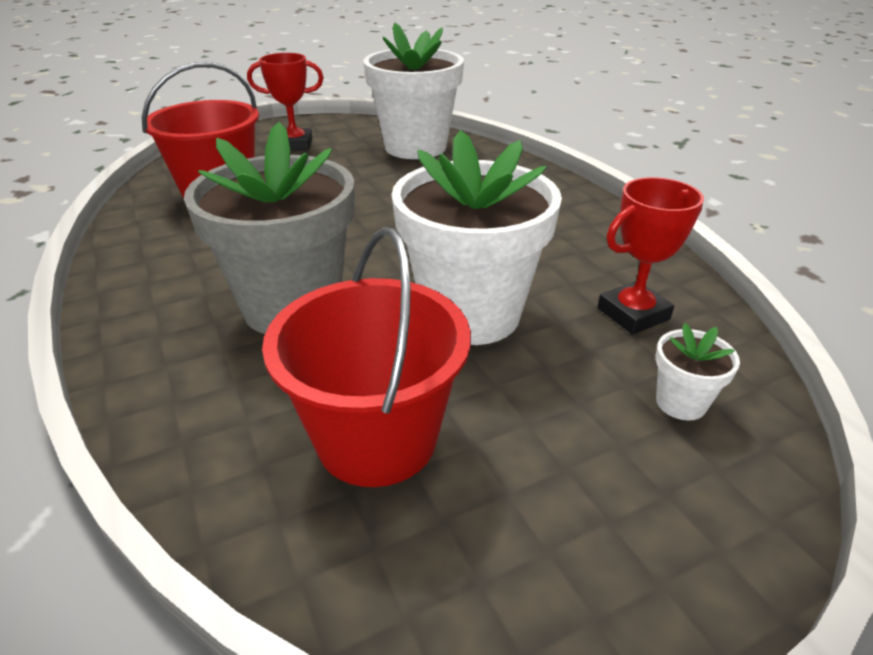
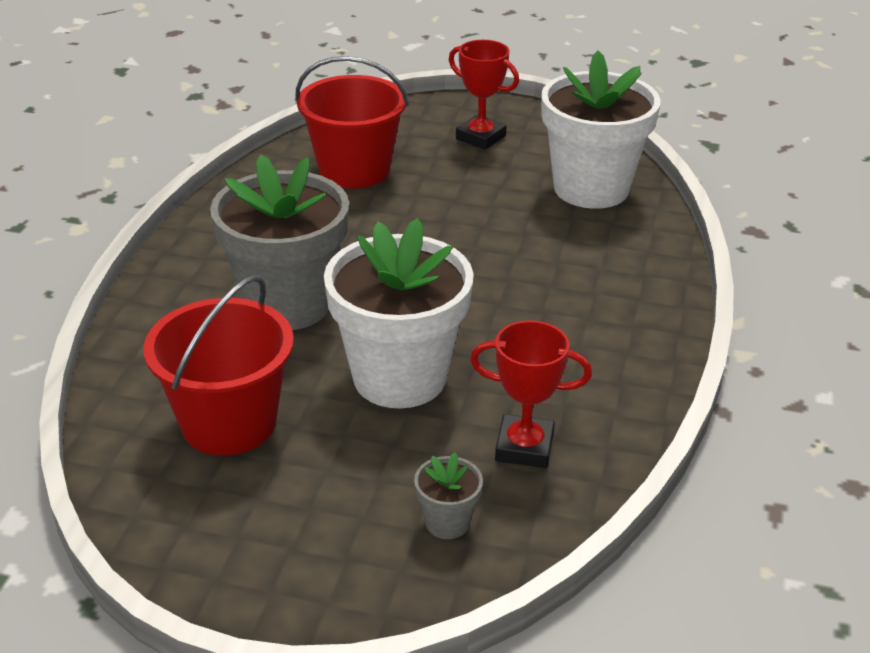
camera: 40 degrees right, 0 degrees up
white flower pot [655,323,740,421] -> grey flower pot [414,453,483,539]

